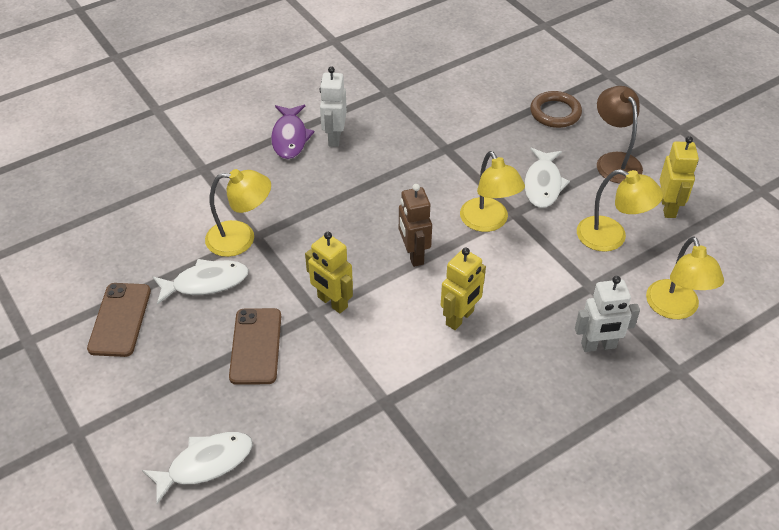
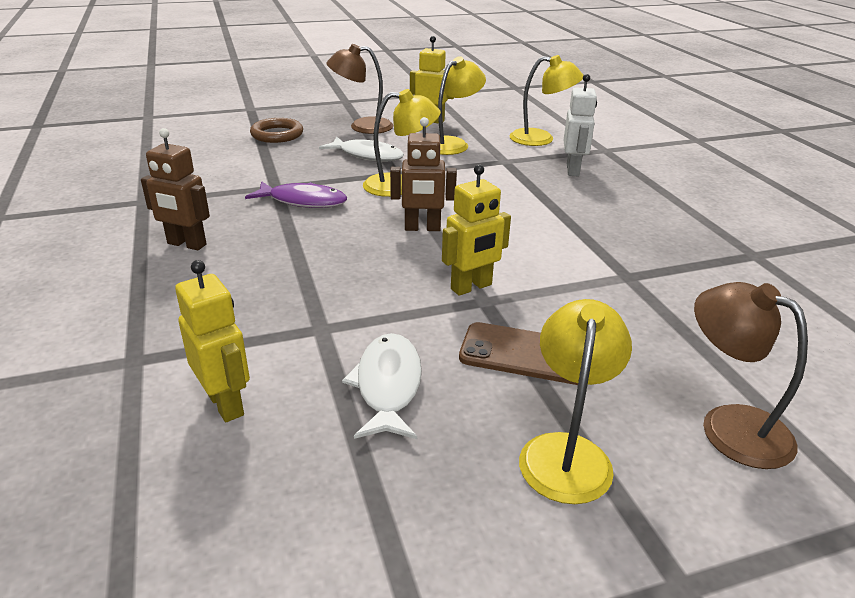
camera: 75 degrees left, 15 degrees down
brown phone [87,283,151,357] -> none
white fish [142,432,253,504] -> brown lamp [694,282,808,469]
yellow lamp [205,169,271,257] -> yellow lamp moved to [519,299,632,504]
purple fish [271,105,315,159] -> purple fish moved to [245,181,347,208]
white robot [320,66,347,147] -> brown robot [141,128,210,250]
yellow robot [441,248,486,330] -> yellow robot moved to [175,260,250,422]

